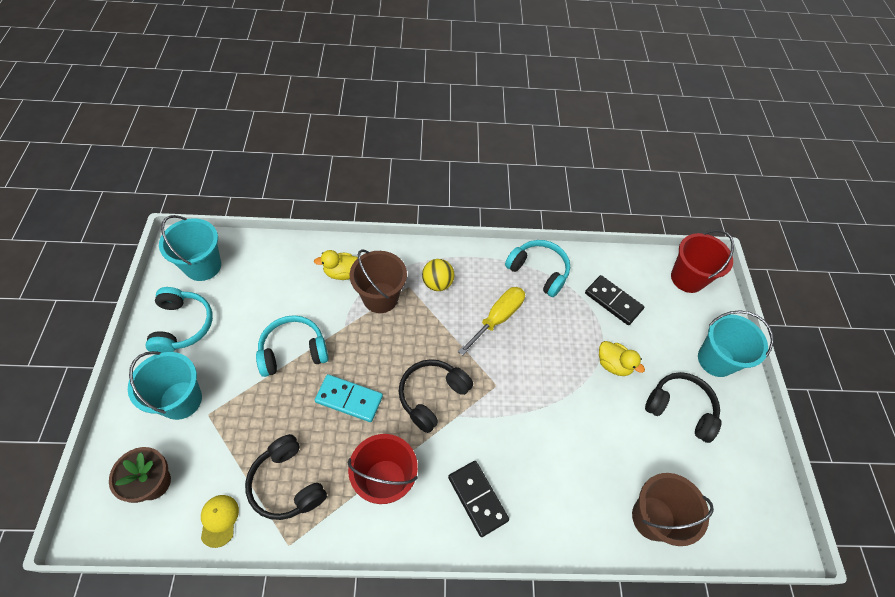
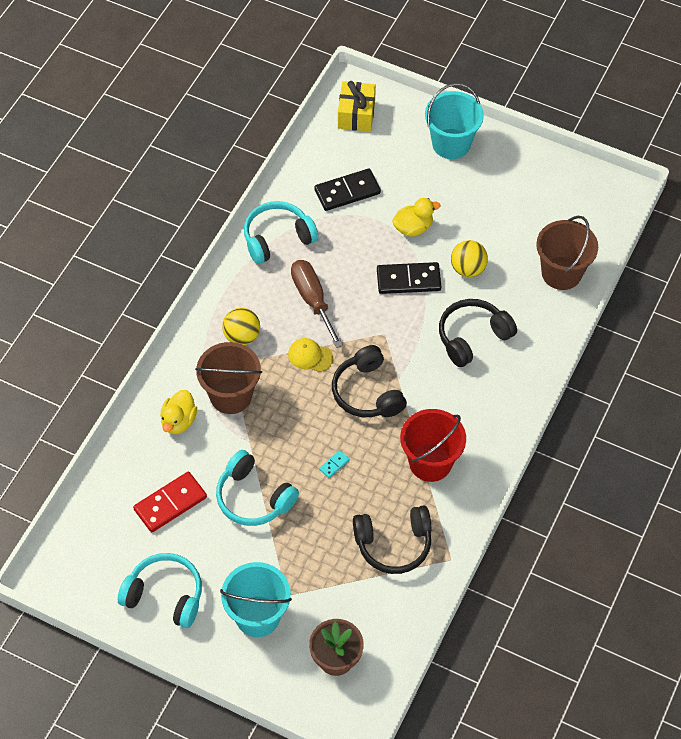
camera: 60 degrees left, 0 degrees up
turquoise bucket [159,215,221,281] -> none
yellow cap [201,495,239,548] -> yellow cap moved to [288,338,333,372]
turquoise headphones [256,315,329,377] -> turquoise headphones turned 60 degrees counterclockwise [216,450,299,526]
turquoise domino [315,374,383,422] -> turquoise domino [319,450,349,478], size x0.44
black domino [448,461,509,537] -> black domino moved to [377,262,442,294]
yellow screwdriver [458,287,525,356] -> brown screwdriver [291,260,343,348]
black headphones [645,372,722,443] -> black headphones moved to [439,299,517,367]
red bucket [671,230,734,293] -> yellow gift [338,81,376,132]
none -> red domino [133,472,207,532]
none -> yellow ball [451,240,488,277]

